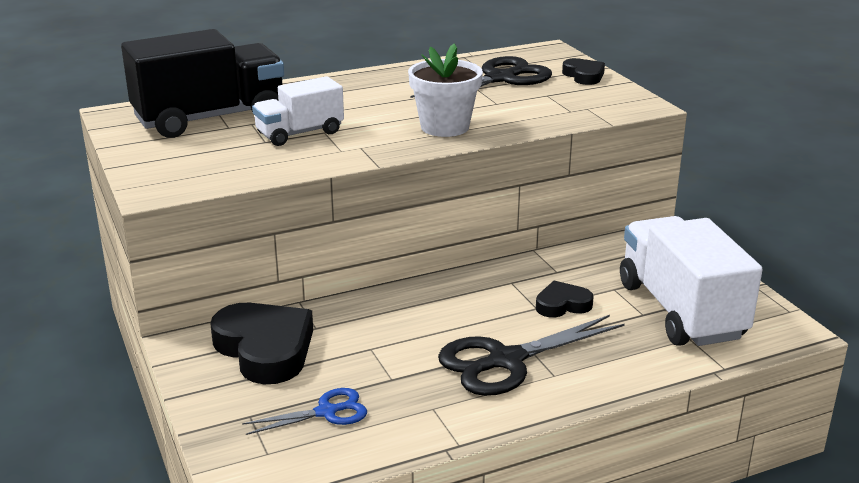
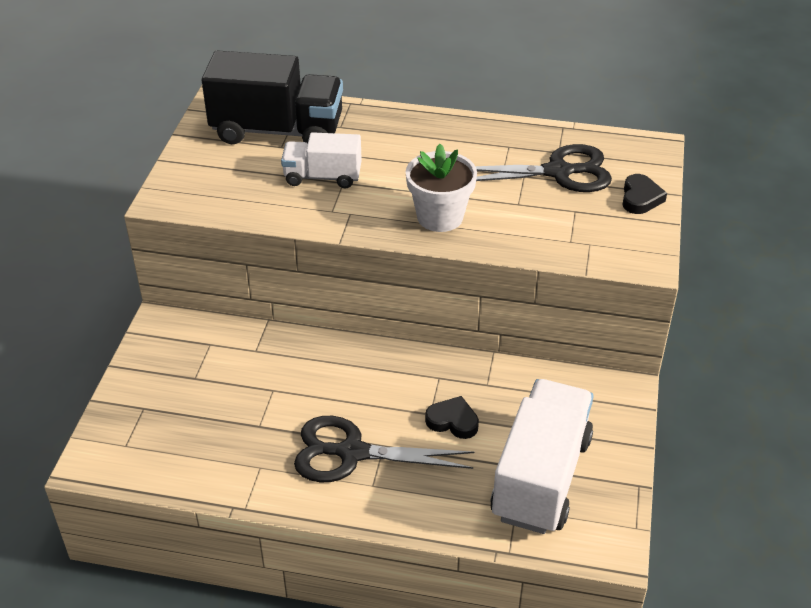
camera: 35 degrees right, 15 degrees up
black heart [210,303,313,384] -> none
blue scissors [242,388,367,435] -> none

